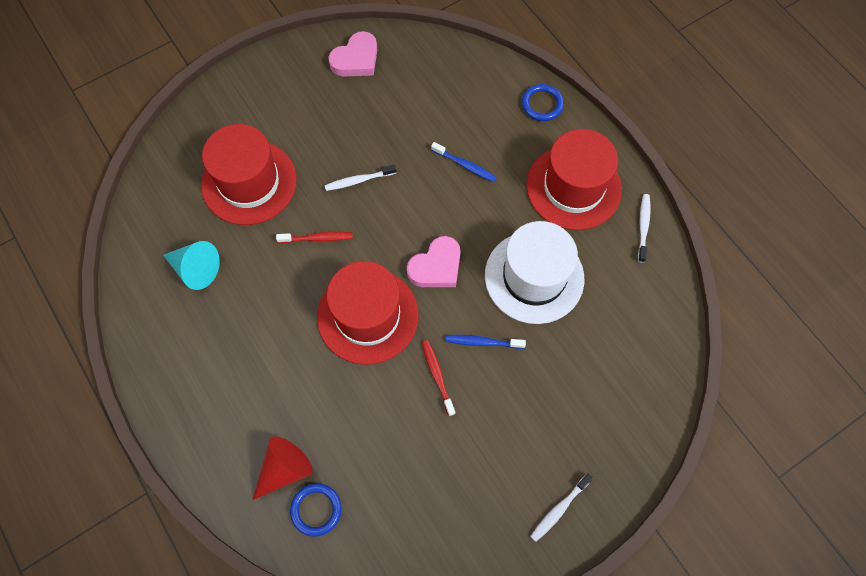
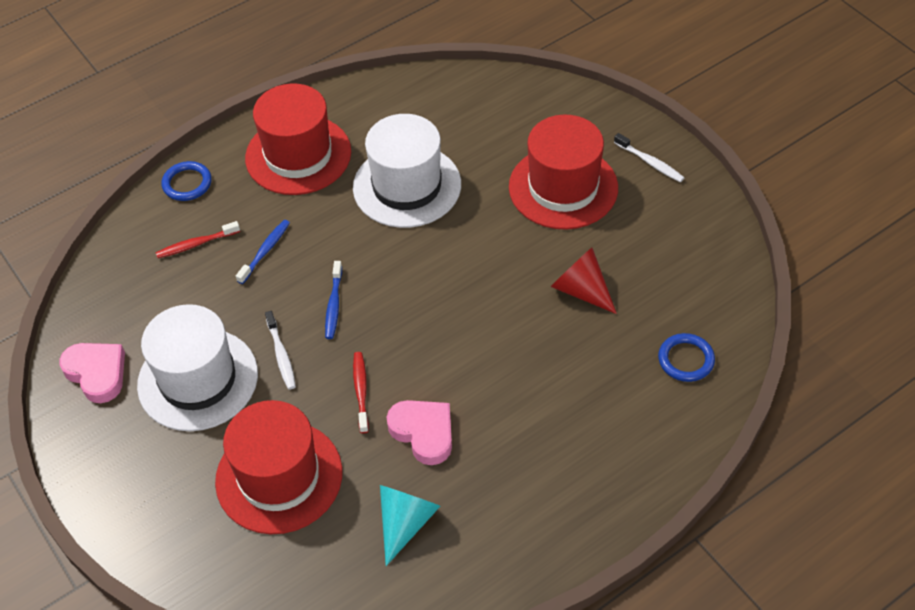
camera: 90 degrees left, 15 degrees down
red cone [253,436,313,500] -> red cone moved to [551,247,617,314]
red hat [317,261,419,365] -> red hat moved to [509,115,618,230]
pink heart [407,236,461,287] -> pink heart moved to [387,400,452,465]
red toothbrush [422,340,455,416] -> red toothbrush moved to [156,221,240,258]
blue toothbrush [446,335,526,349] -> blue toothbrush moved to [325,261,342,339]
white toothbrush [638,194,650,263] -> none
none -> white hat [137,304,258,431]

